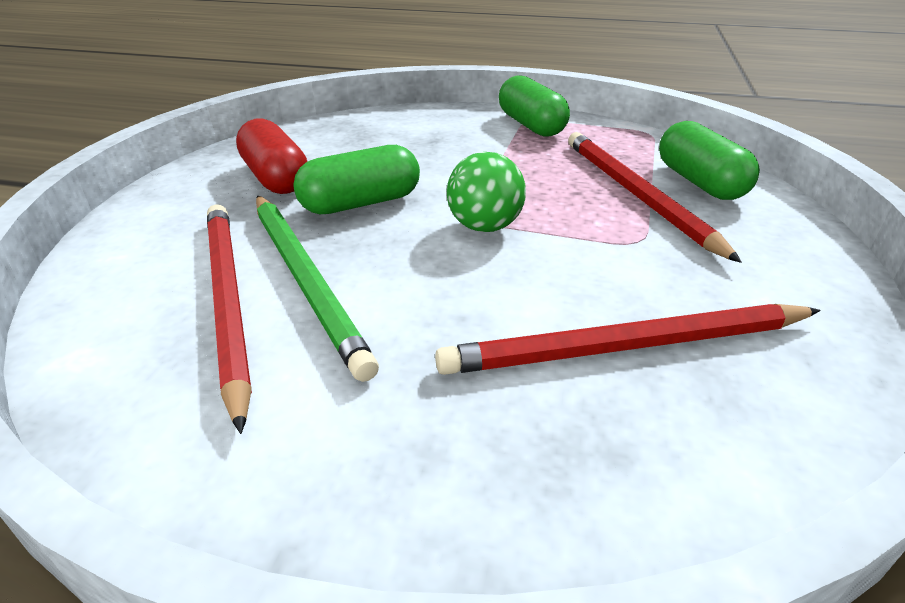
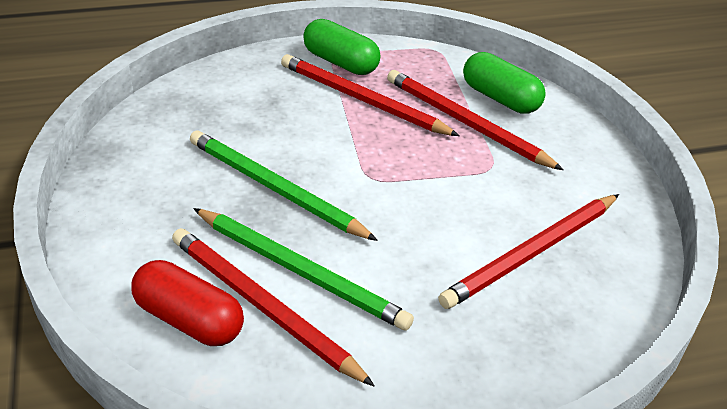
camera: 30 degrees left, 5 degrees up
red capsule [236,118,307,194] -> red capsule moved to [131,260,244,346]
green capsule [293,145,420,214] -> green pencil [190,130,378,241]
green ball [447,152,526,232] -> none
none -> red pencil [281,54,459,136]

